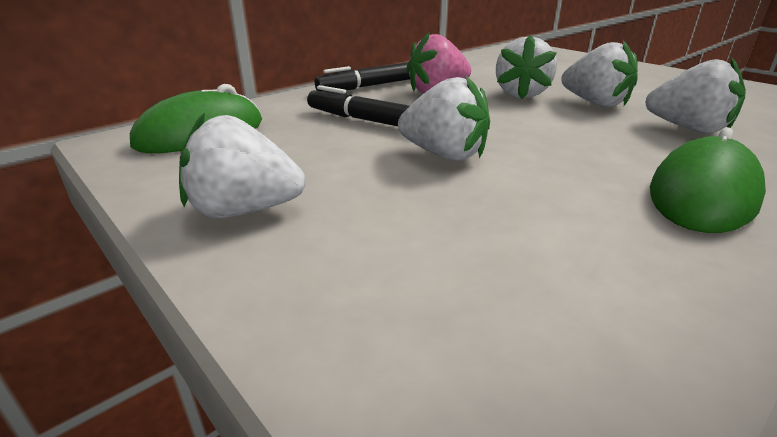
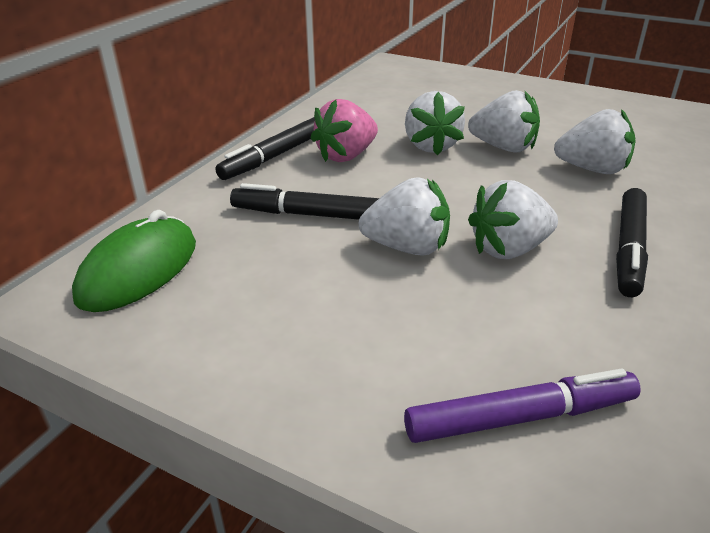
camera: 20 degrees left, 5 degrees up
white strawberry [179,113,305,218] -> white strawberry moved to [468,180,558,259]
green mouse [650,127,766,233] -> black marker [616,188,648,297]
none -> purple marker [404,369,641,443]

